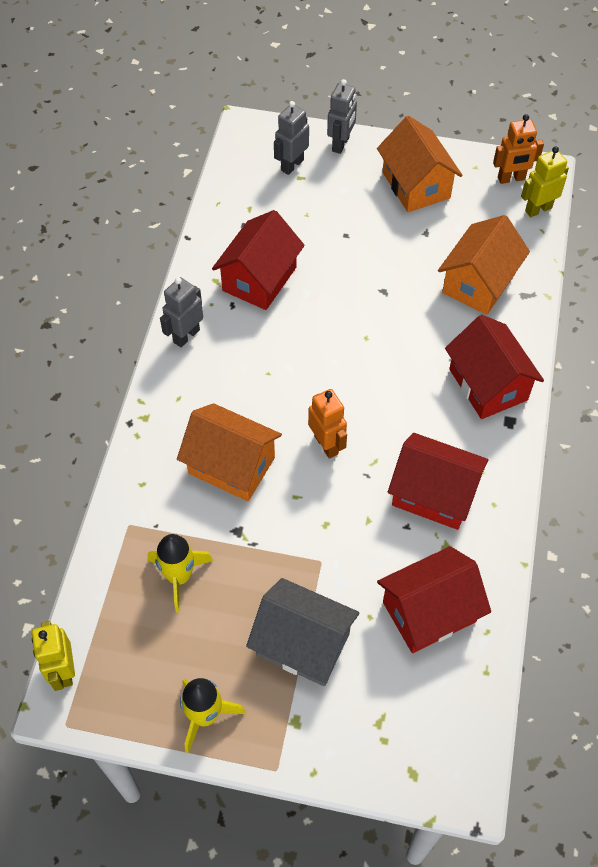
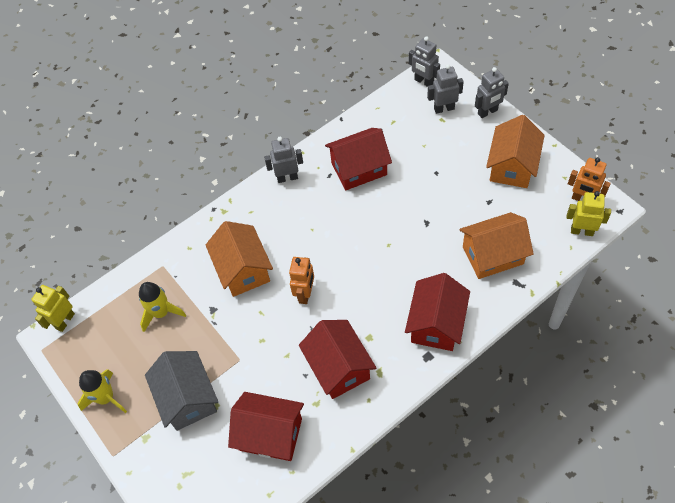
camera: 45 degrees right, 0 degrees up
none -> grey robot [409,36,440,87]

